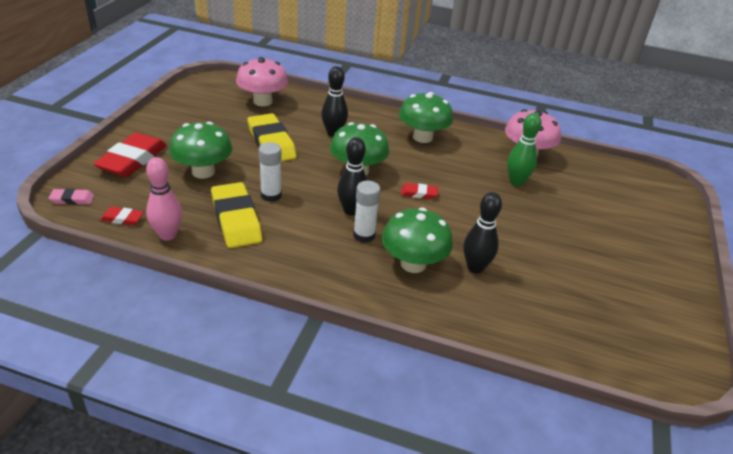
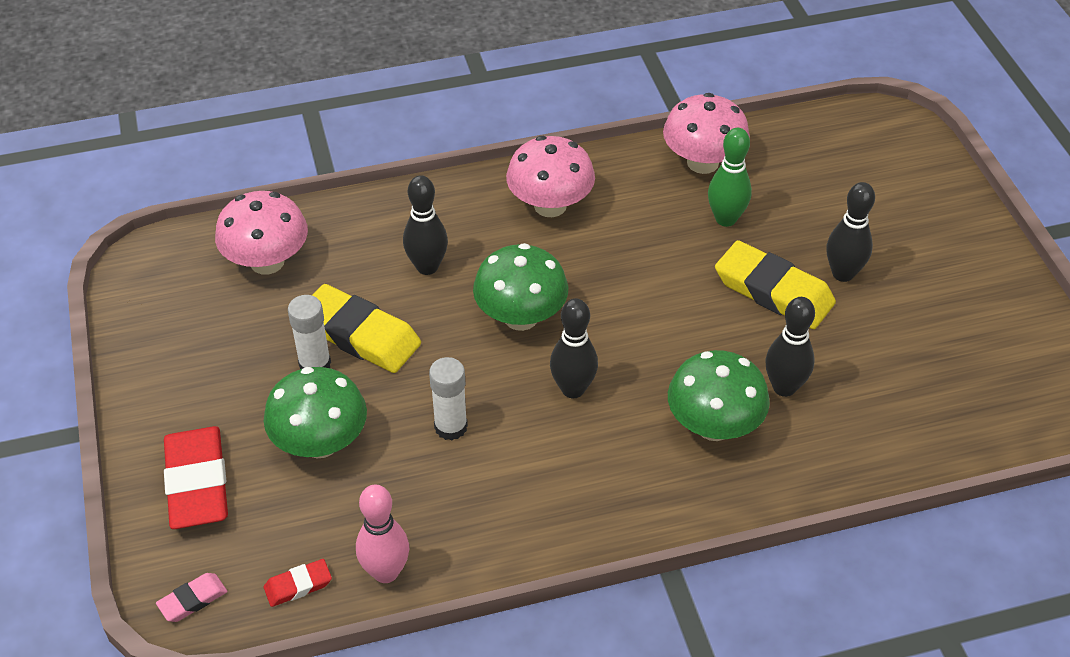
camera: 30 degrees left, 10 degrees up
yellow eraser [211,182,263,248] -> yellow eraser moved to [715,240,836,329]
white glue stick [353,181,381,243] -> white glue stick moved to [288,295,331,369]
green mushroom [399,92,453,143] -> pink mushroom [506,136,595,217]
red eraser [401,183,438,199] -> none
none -> black bowling pin [827,182,875,282]

